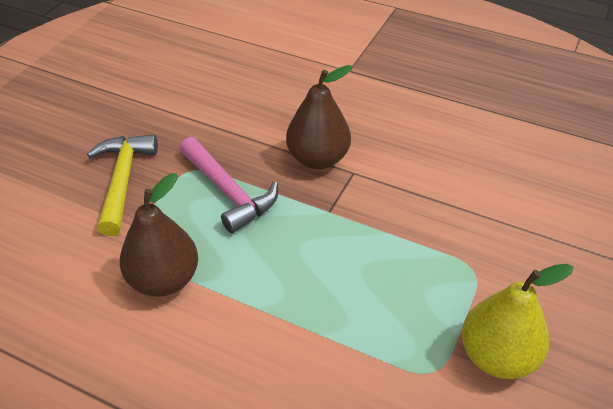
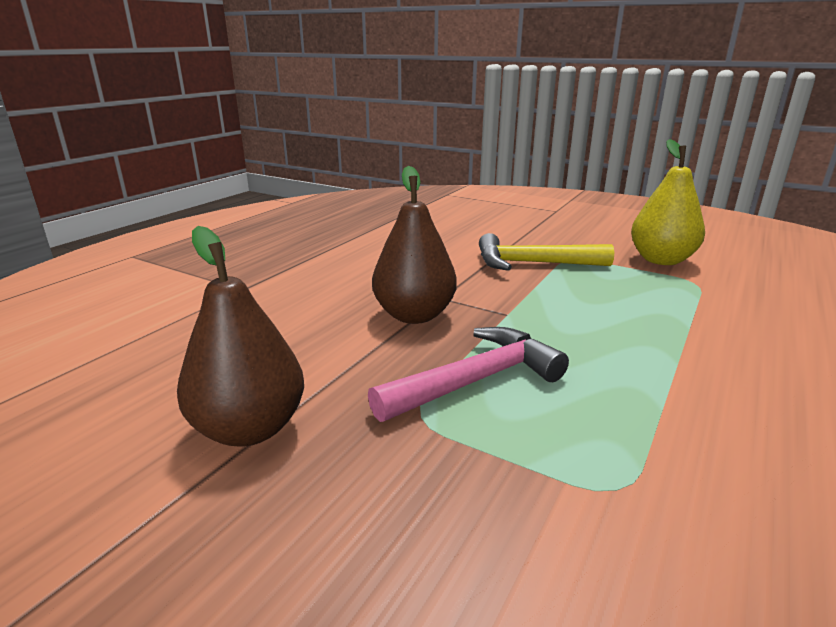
camera: 85 degrees left, 20 degrees down
yellow hammer [87,135,158,236] -> yellow hammer moved to [479,233,614,271]
brown pear [120,173,198,297] -> brown pear moved to [177,226,304,447]

